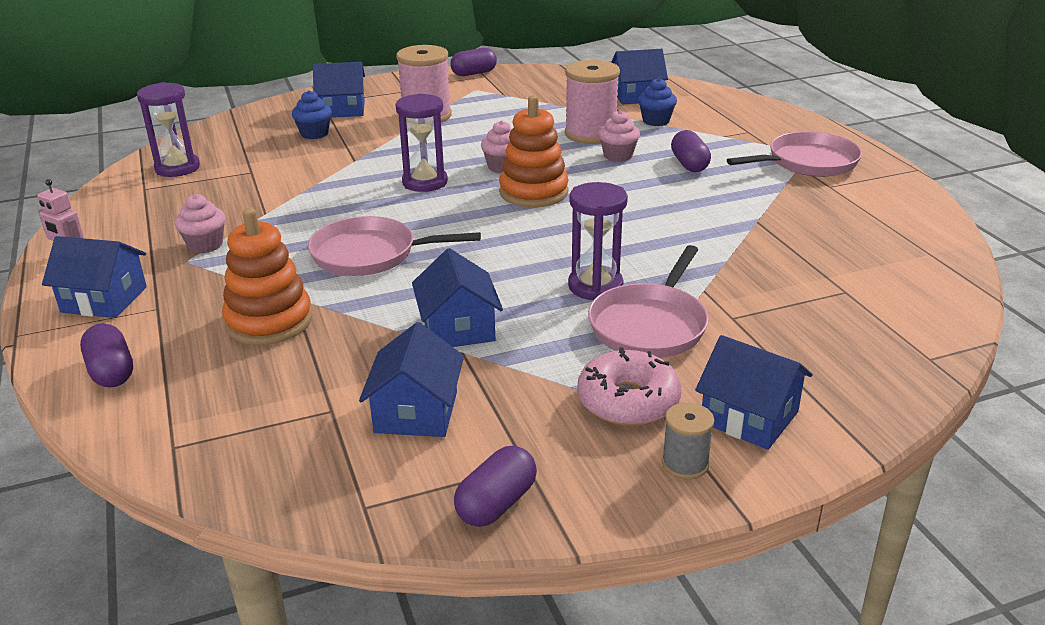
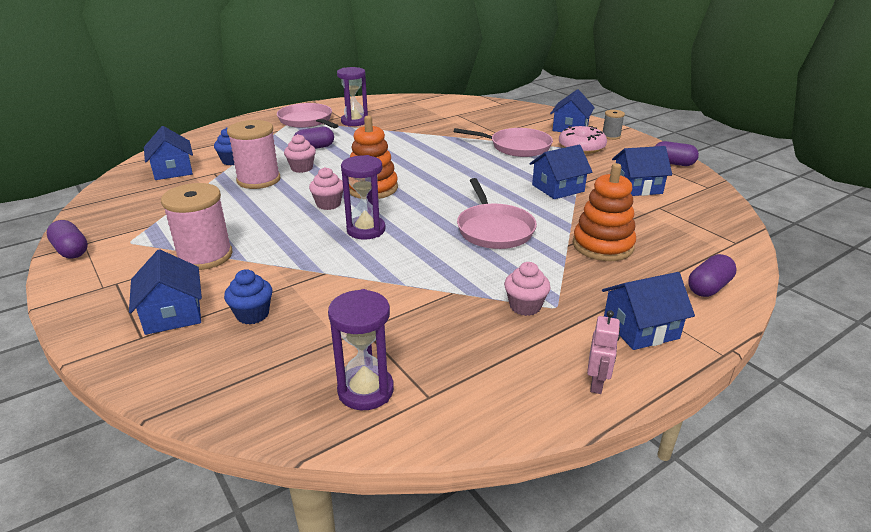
camera: 105 degrees left, 0 degrees up
blue house [42,236,147,318] -> blue house turned 75 degrees clockwise [602,272,695,350]
purple hourglass [568,182,628,300] -> purple hourglass moved to [337,67,368,126]

